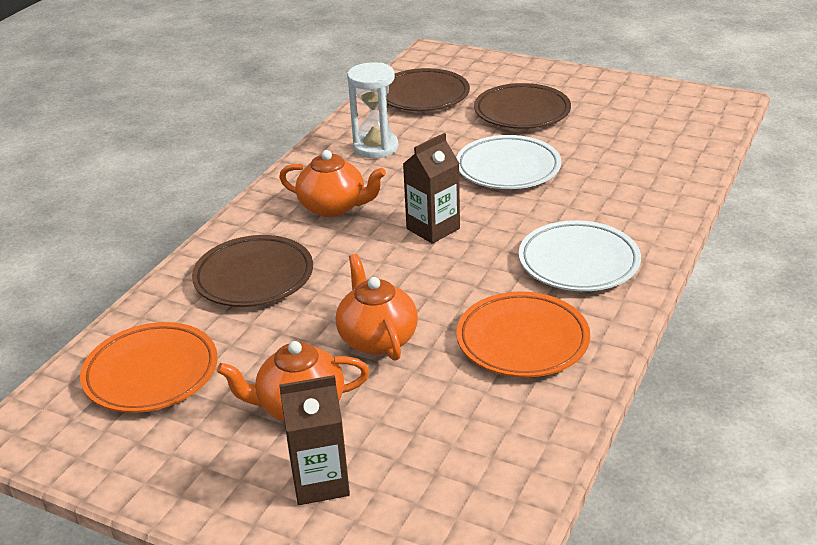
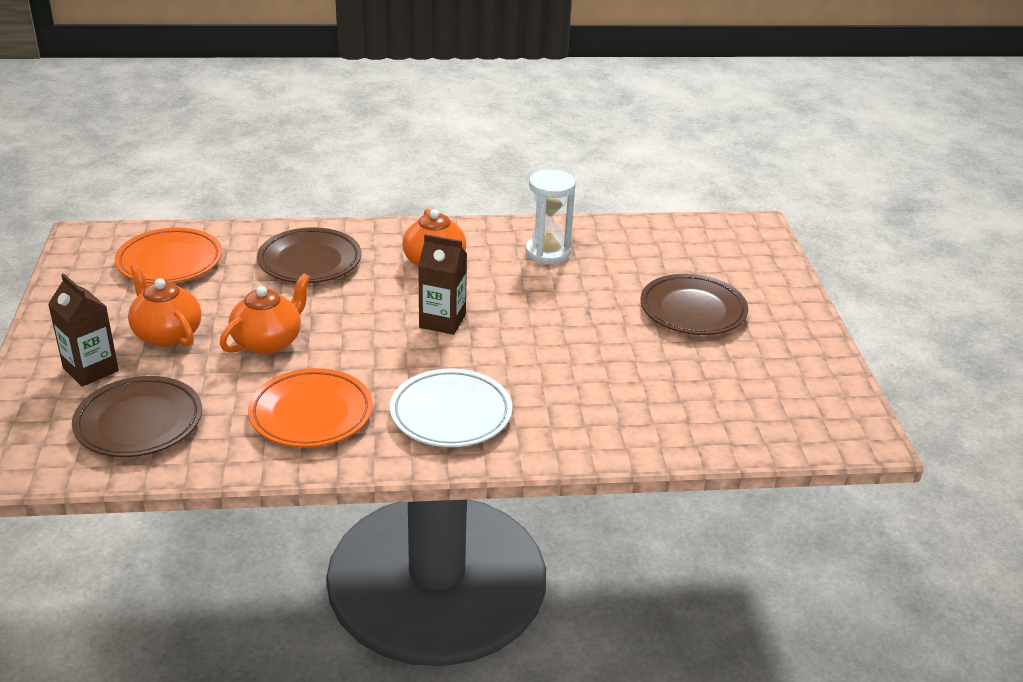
camera: 55 degrees right, 0 degrees up
brown plate [386,68,470,111] -> brown plate moved to [72,376,202,457]
white plate [456,135,561,189] -> none

